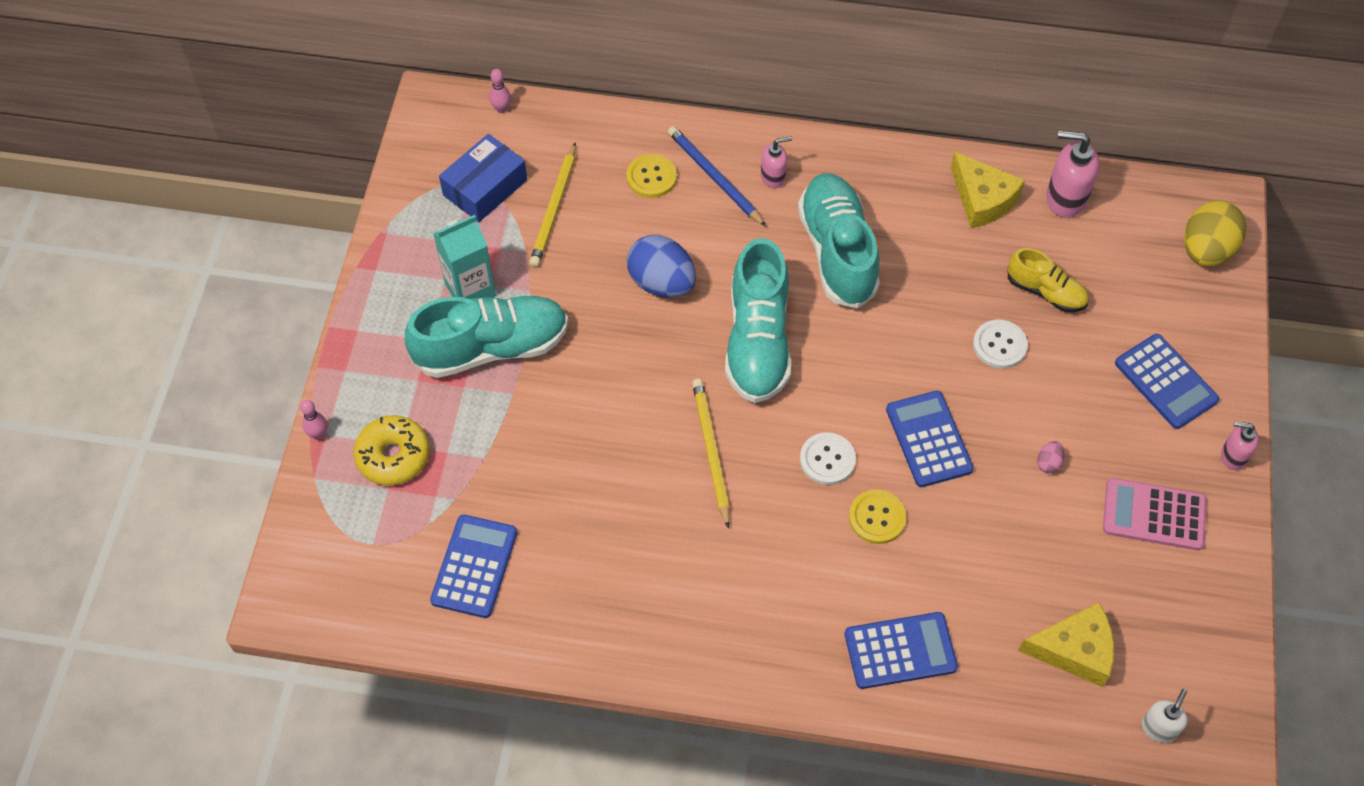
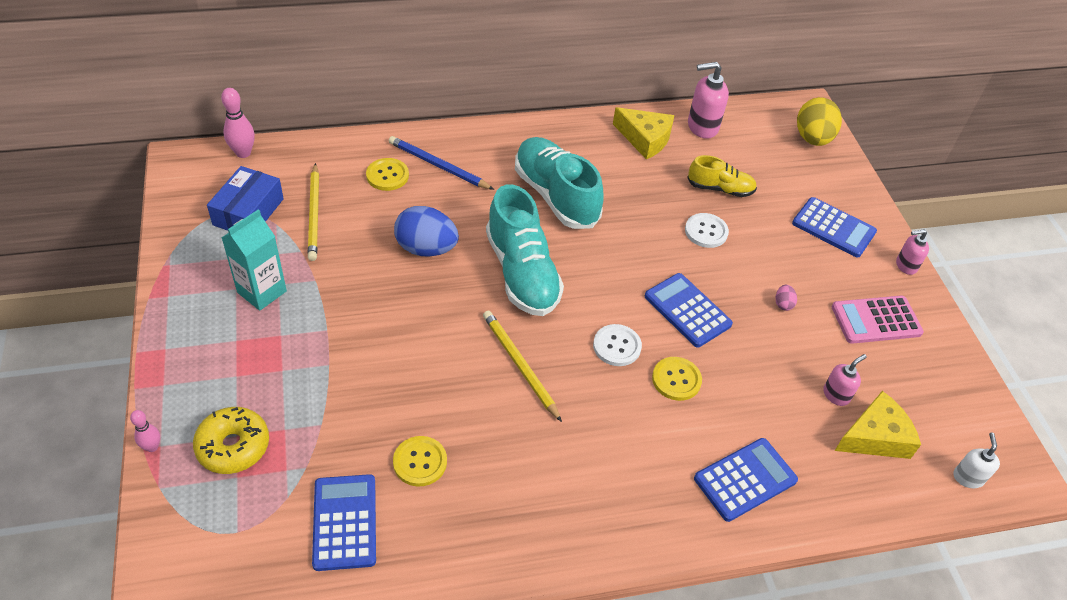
camera: 25 degrees left, 10 degrees down
turquoise shoe [405,296,568,378] -> none
pink bowling pin [489,69,511,113] -> pink bowling pin [221,88,254,158], size x1.61
pink soap dispenser [761,136,792,188] -> pink soap dispenser moved to [823,354,867,406]
none -> yellow button [393,436,447,486]

